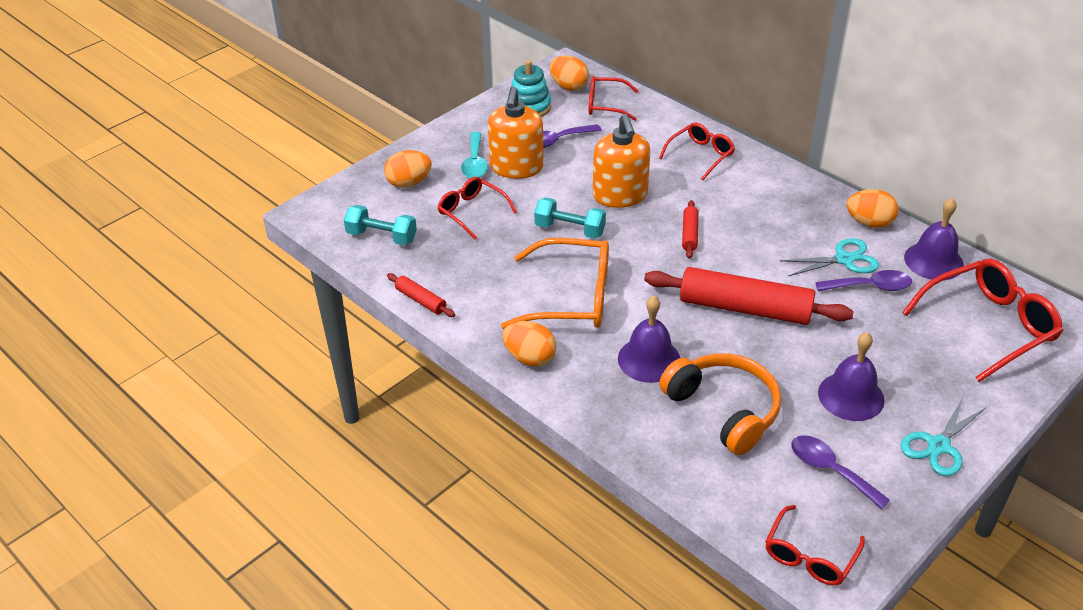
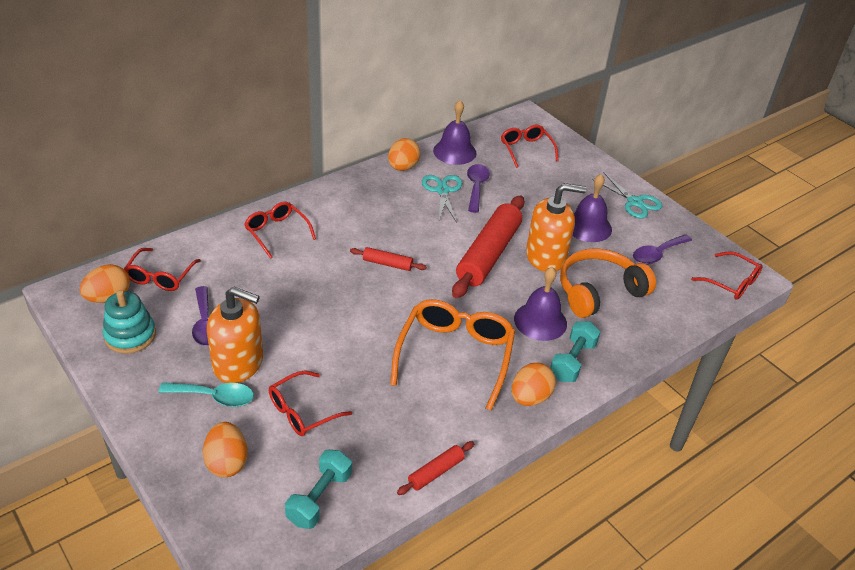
camera: 85 degrees left, 0 degrees up
turquoise dumbbell [534,197,606,238] -> turquoise dumbbell moved to [550,321,600,382]
orange soap dispenser [593,114,650,208] -> orange soap dispenser moved to [526,183,586,272]
red glasses [902,259,1063,382] -> red glasses [501,125,559,168], size x0.60

